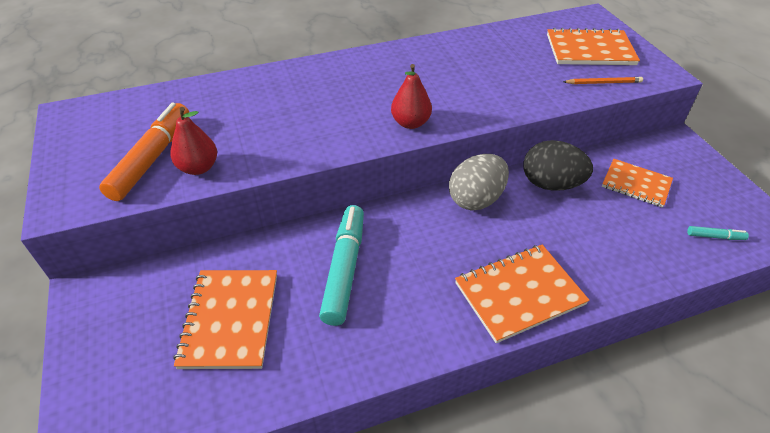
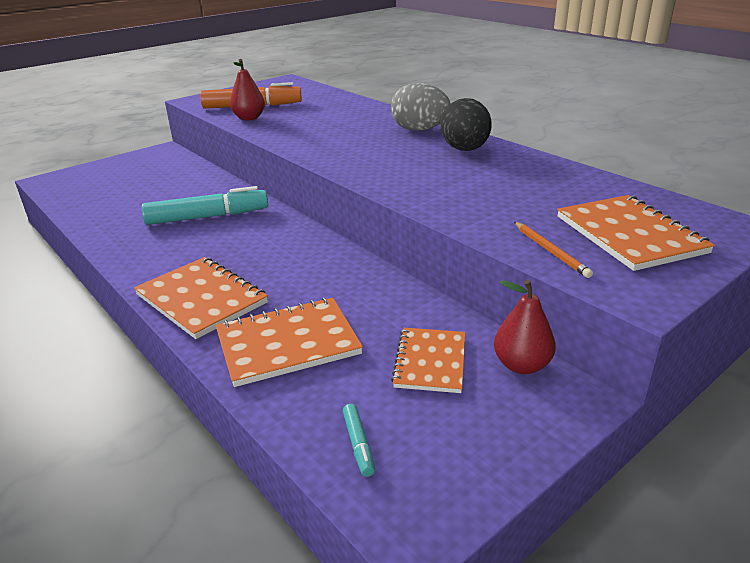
camera: 70 degrees right, 15 degrees down
orange notebook [173,270,277,369] -> orange notebook moved to [216,297,363,387]
red pear [391,64,432,129] -> red pear moved to [494,280,556,374]
grey egg [449,154,509,210] -> grey egg moved to [391,83,451,131]
black egg [523,140,593,191] -> black egg moved to [440,98,492,151]

